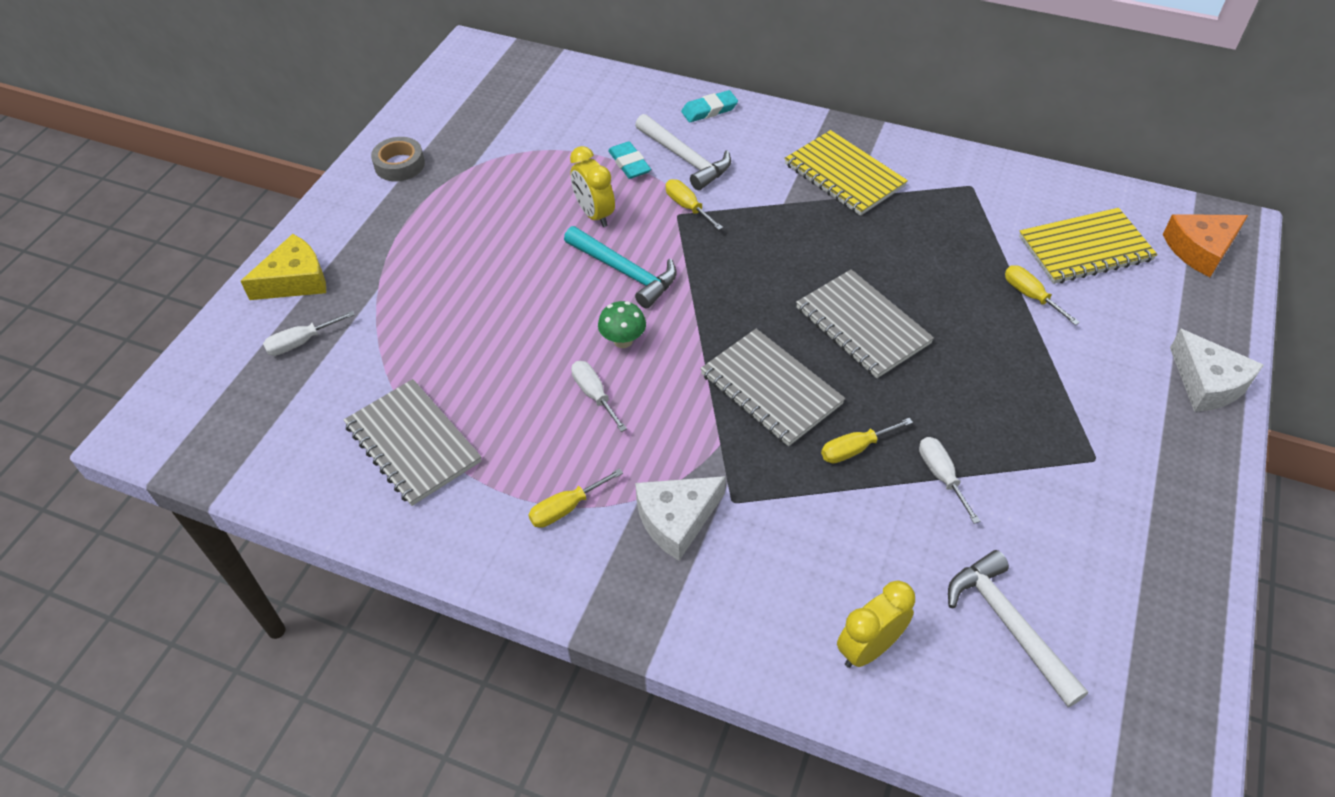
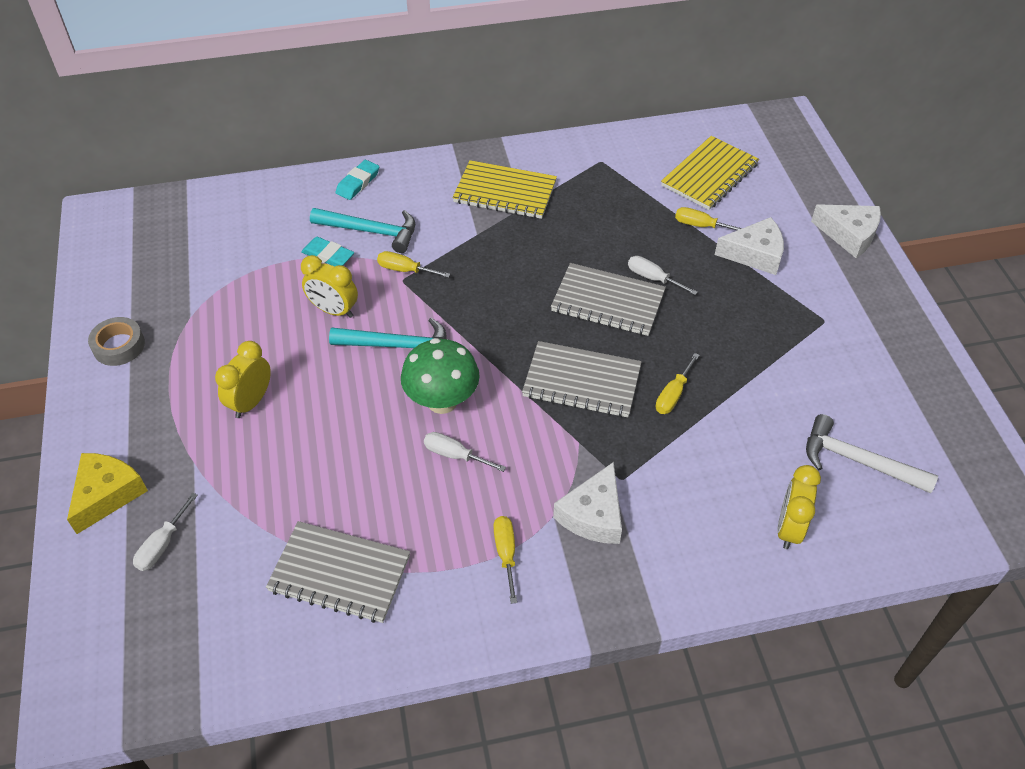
camera: 35 degrees left, 0 degrees up
yellow screwdriver [528,468,623,528] -> yellow screwdriver turned 150 degrees clockwise [494,516,517,604]
green mushroom [598,301,646,348] -> green mushroom [401,338,480,414], size x1.77
white hammer [635,114,731,190] -> turquoise hammer [310,208,415,253]
white screwdriver [919,437,980,524] -> white screwdriver moved to [628,256,698,295]
orange cheese [1163,214,1248,277] -> none
none -> yellow clock [215,341,271,418]
none -> white cheese [715,217,784,275]

